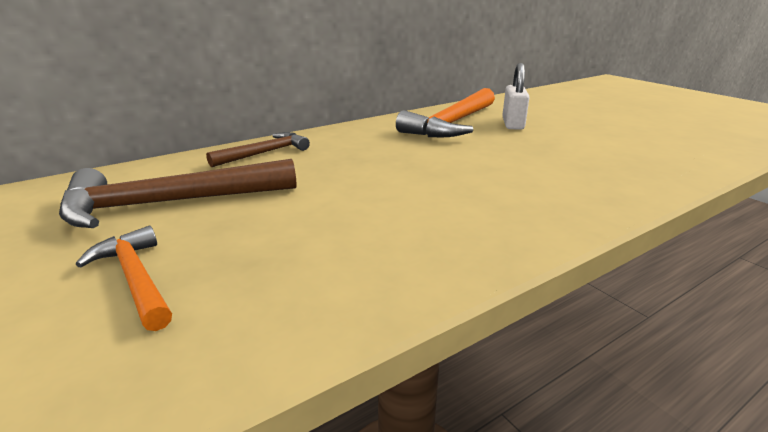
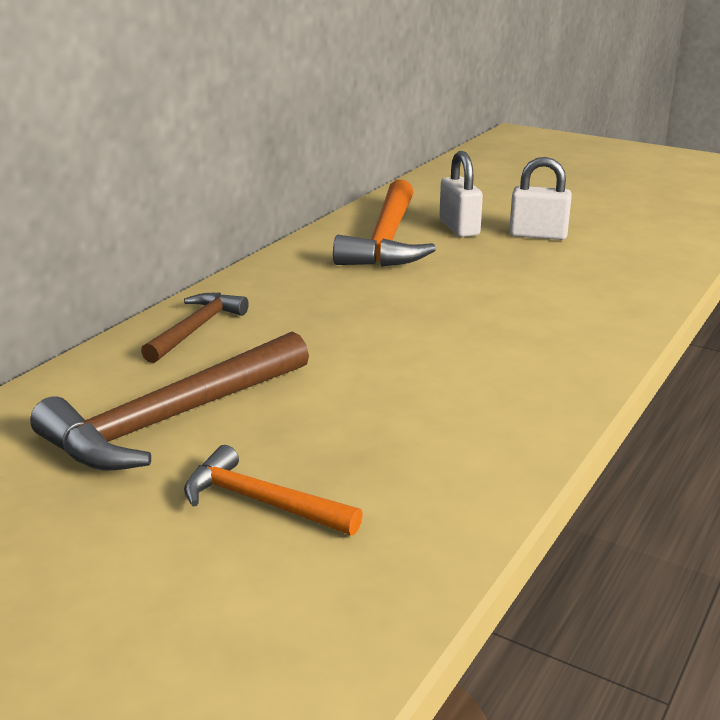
camera: 25 degrees left, 0 degrees up
none -> white padlock [509,157,572,240]

